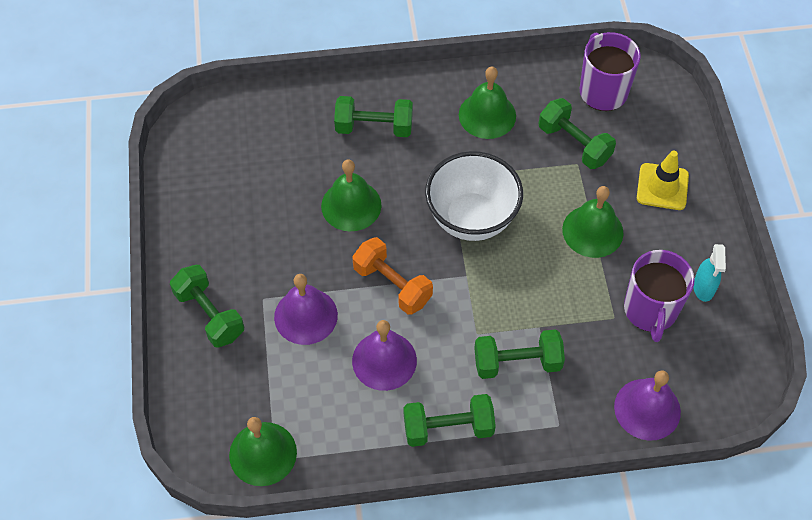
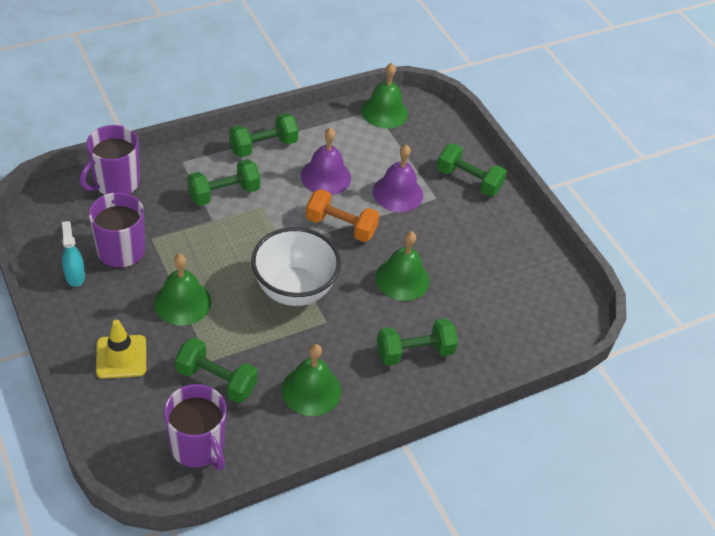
camera: 155 degrees right, 10 degrees down
purple bell [614,370,681,441] -> purple mug [80,125,140,195]

